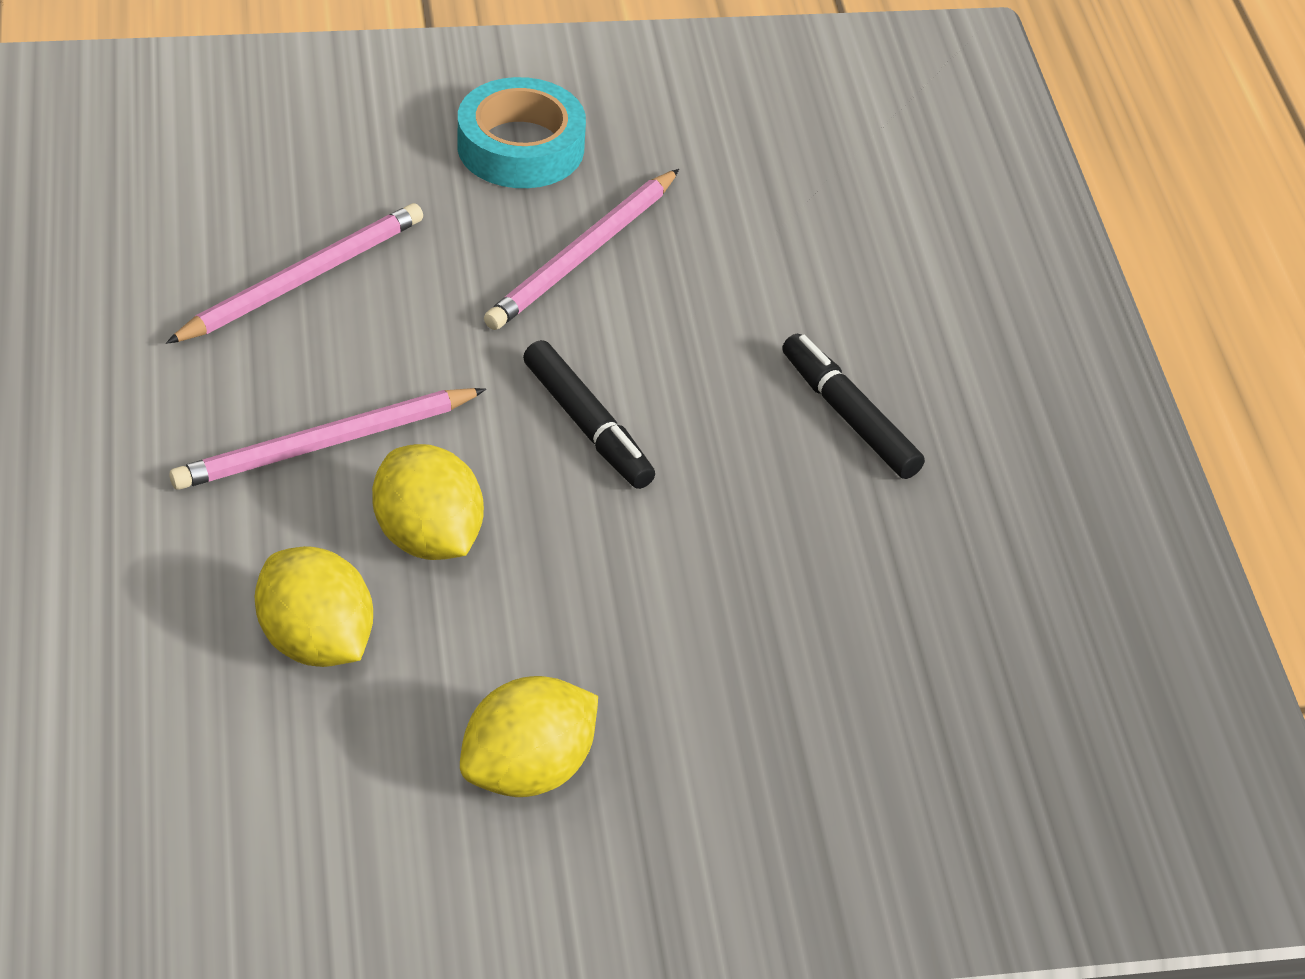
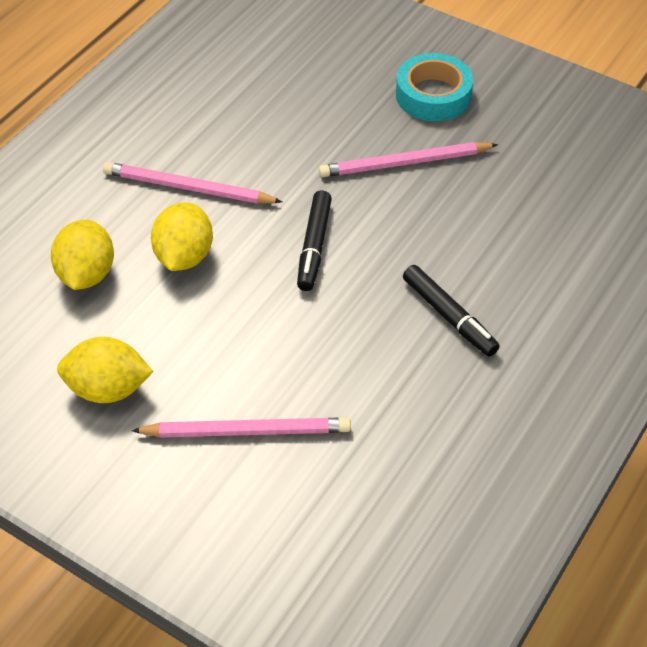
camera: 45 degrees right, 5 degrees up
pink pencil [166,203,423,344] -> pink pencil moved to [131,418,351,438]
black marker [782,334,925,479] -> black marker turned 135 degrees clockwise [403,265,500,357]

